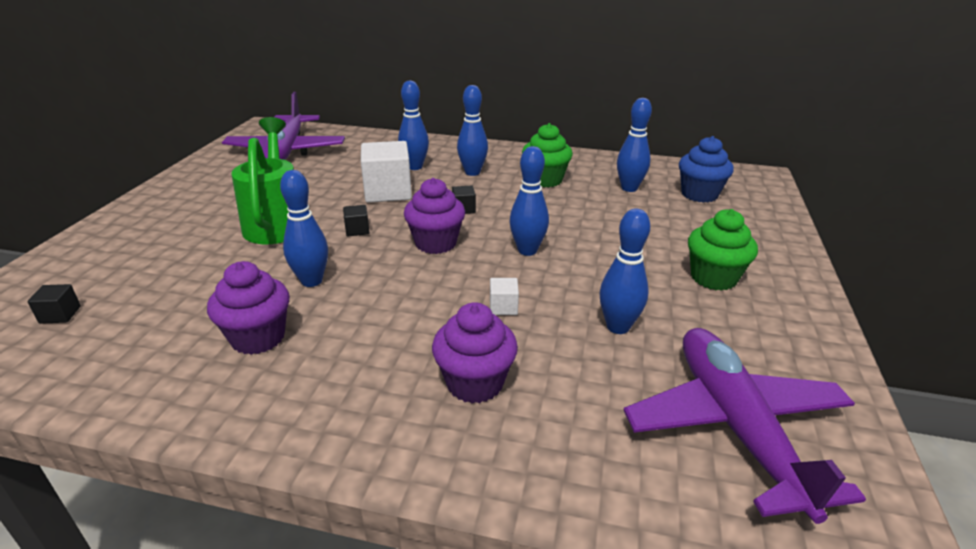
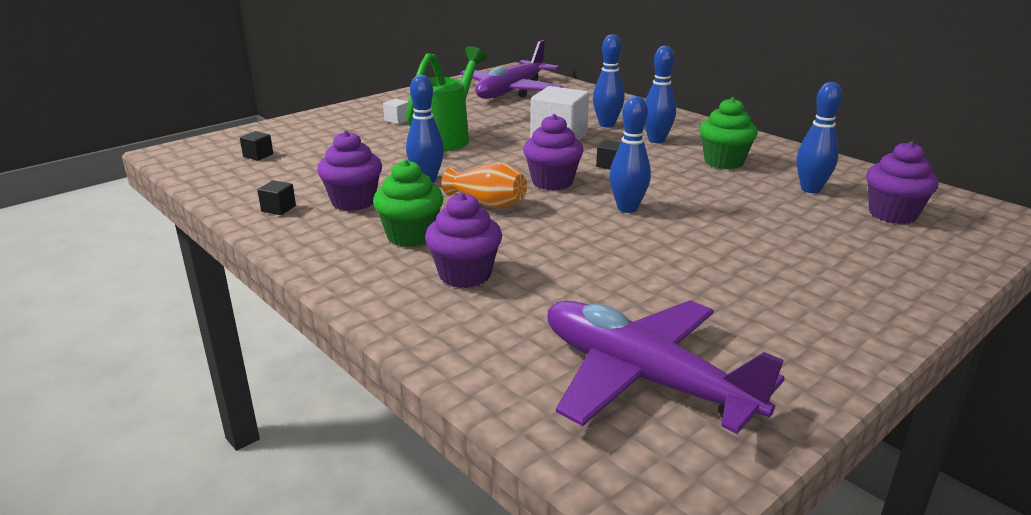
camera: 35 degrees right, 5 degrees down
black cube [343,205,370,236] -> black cube moved to [257,180,296,215]
white cube [490,278,519,315] -> white cube moved to [383,99,408,124]
blue bowling pin [600,209,650,334] -> none
purple plane [624,328,866,524] -> purple plane turned 75 degrees counterclockwise [547,300,785,434]
blue cupcake [679,136,734,203] -> purple cupcake [866,141,939,224]
green cupcake [688,209,758,291] -> green cupcake moved to [373,159,444,247]
none -> orange vase [441,162,527,209]

